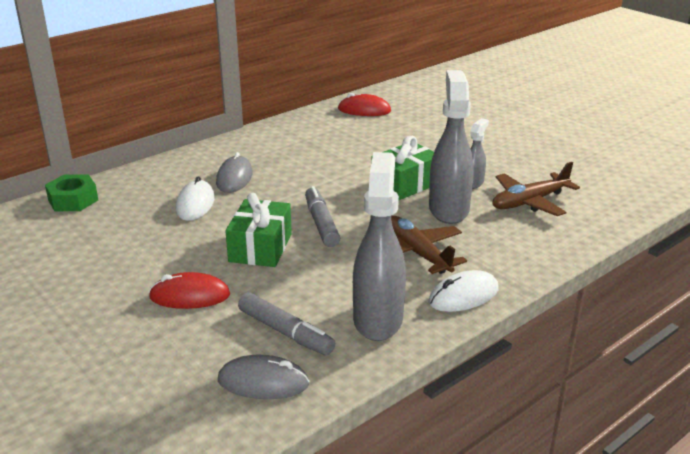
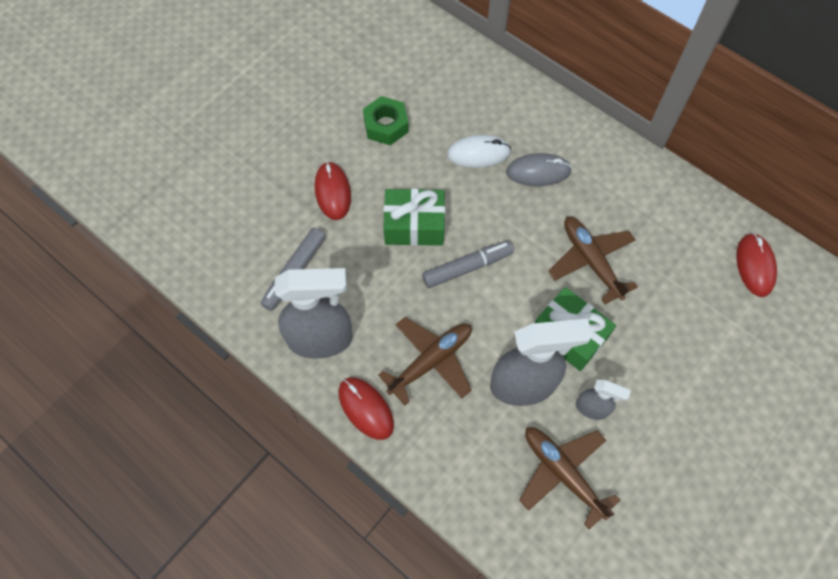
camera: 80 degrees right, 35 degrees up
green nut [45,174,98,211] -> green nut moved to [363,96,409,145]
grey mouse [218,355,309,399] -> none
white mouse [428,270,499,312] -> red mouse [339,377,394,440]
none -> brown plane [548,217,638,304]

